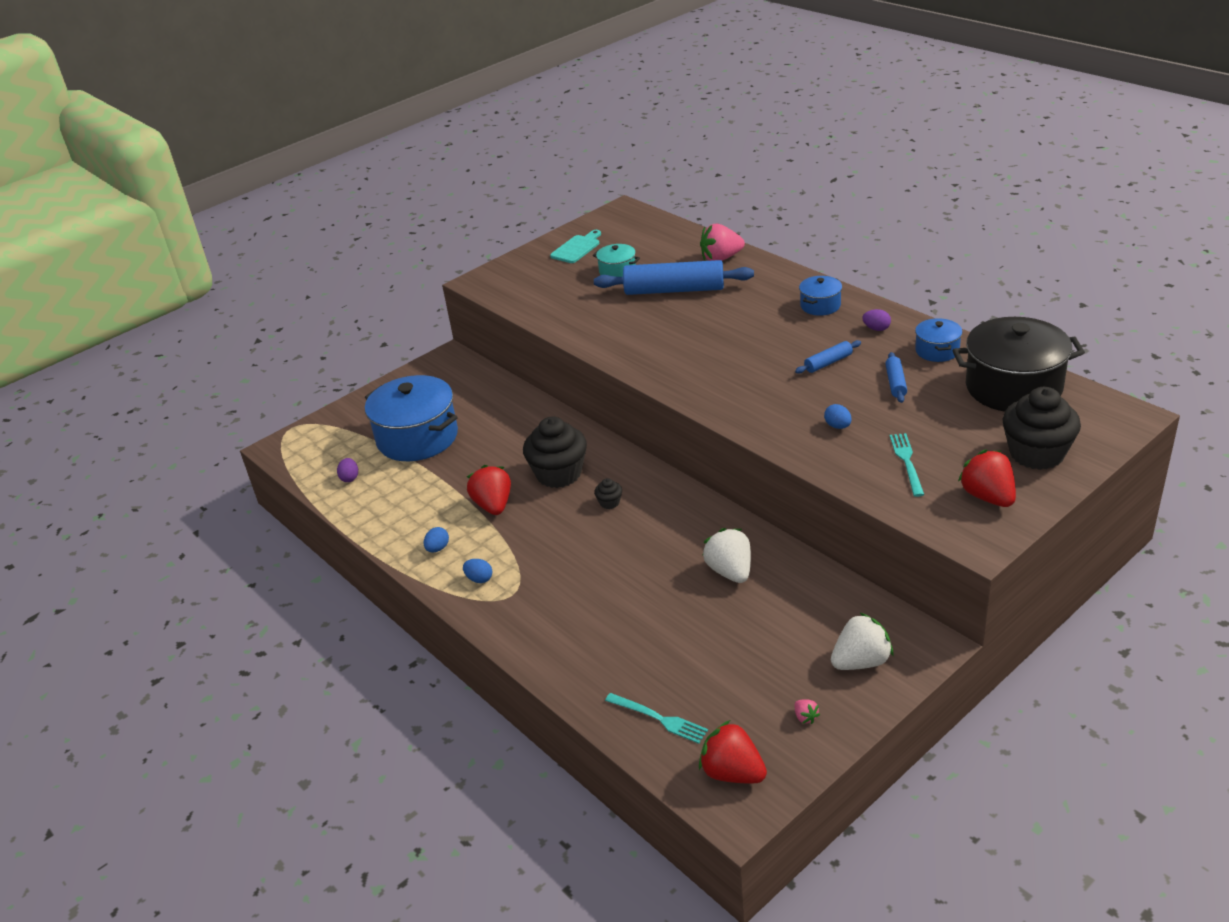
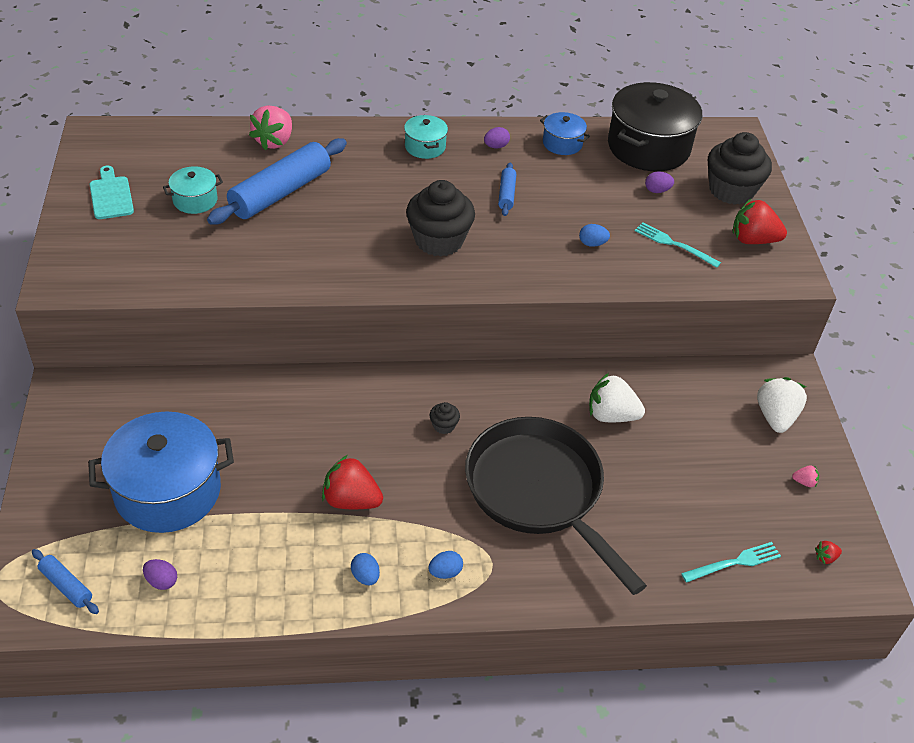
camera: 60 degrees left, 10 degrees up
black cupcake [523,416,587,488] -> black cupcake moved to [406,180,475,257]
red strawberry [699,720,767,784] -> red strawberry [815,541,842,564], size x0.44
blue pot [799,276,842,316] -> turquoise pot [404,115,448,159]
blue rolling pin [885,352,907,403] -> blue rolling pin moved to [32,549,99,614]
none -> black pan [465,417,647,595]
none -> purple egg [645,171,674,193]

